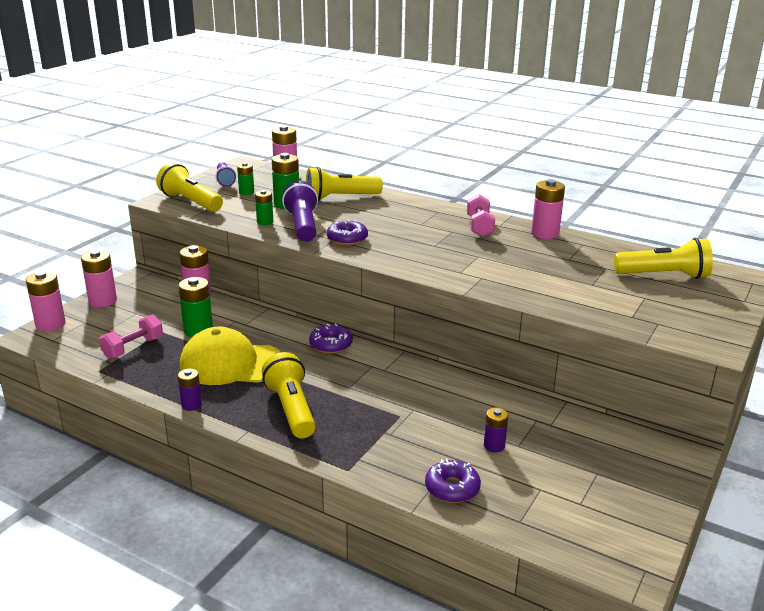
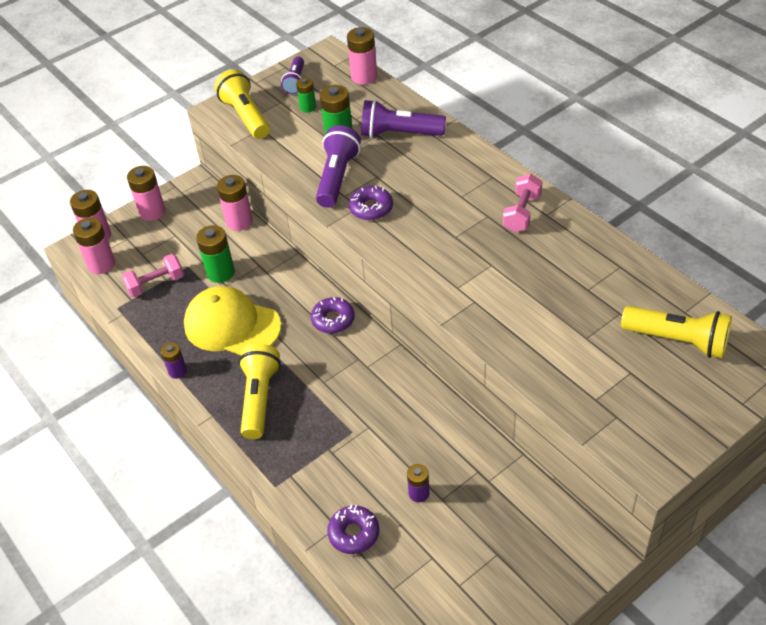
camera: 25 degrees right, 20 degrees up
green battery [255,190,273,225] -> none
yellow flashlight [306,167,383,201] -> purple flashlight [361,100,446,138]
pink battery [531,179,565,239] -> pink battery moved to [73,218,115,274]

